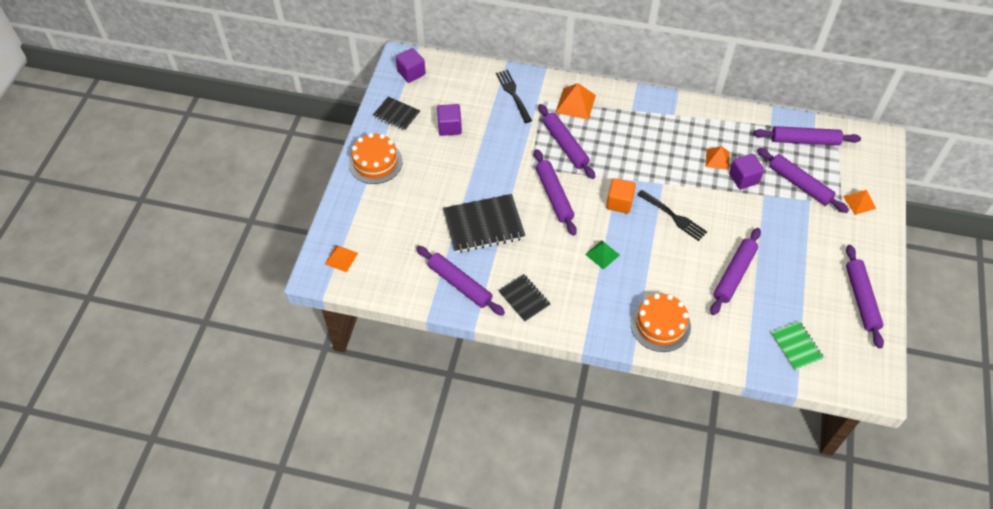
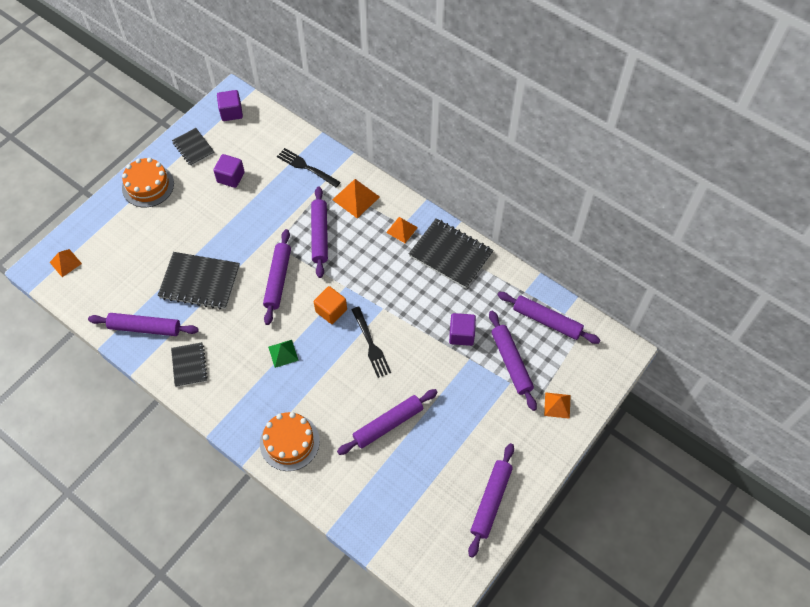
camera: 25 degrees right, 5 degrees up
purple rolling pin [416,246,505,316] -> purple rolling pin turned 60 degrees counterclockwise [88,313,199,336]
black fork [496,70,532,123] -> black fork turned 60 degrees counterclockwise [277,148,340,187]
orange pyramid [705,146,730,170] -> orange pyramid moved to [386,217,418,243]
green notebook [771,321,824,371] -> none
none -> black notebook [409,218,494,289]

